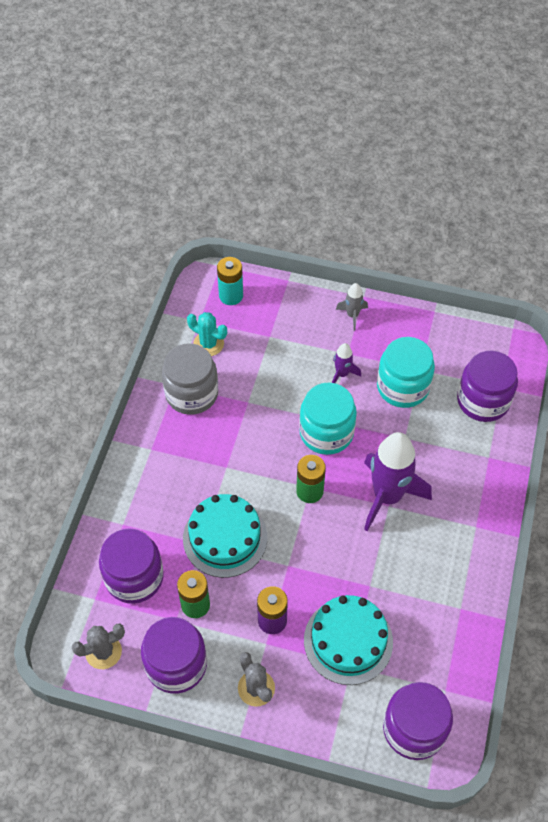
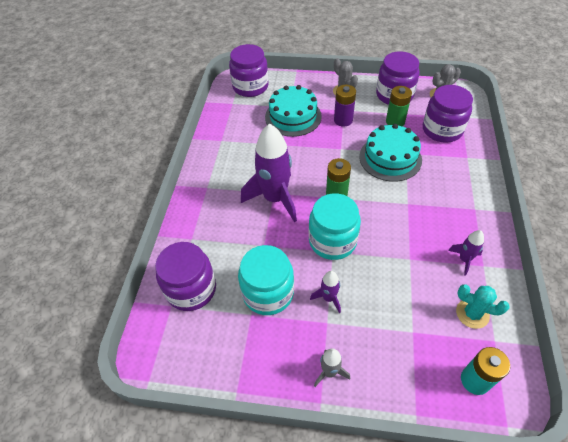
camera: 175 degrees right, 5 degrees down
grey jar [162,343,218,415] -> purple rocket [448,230,484,276]

